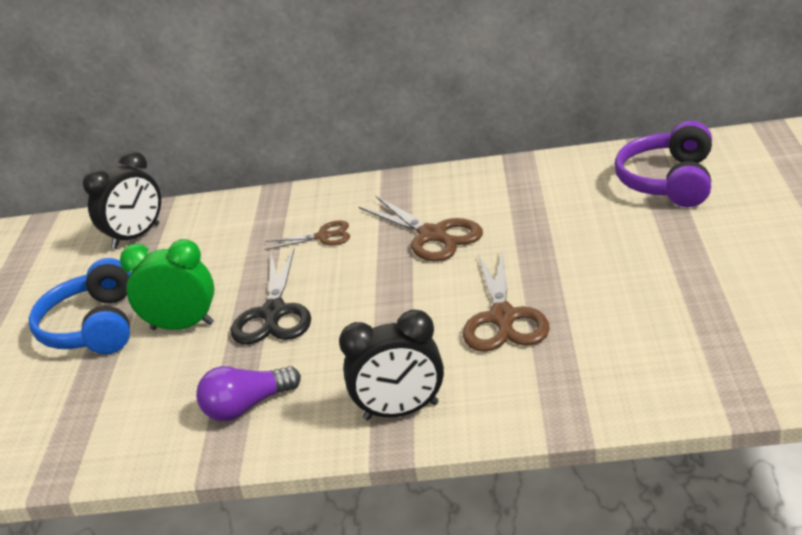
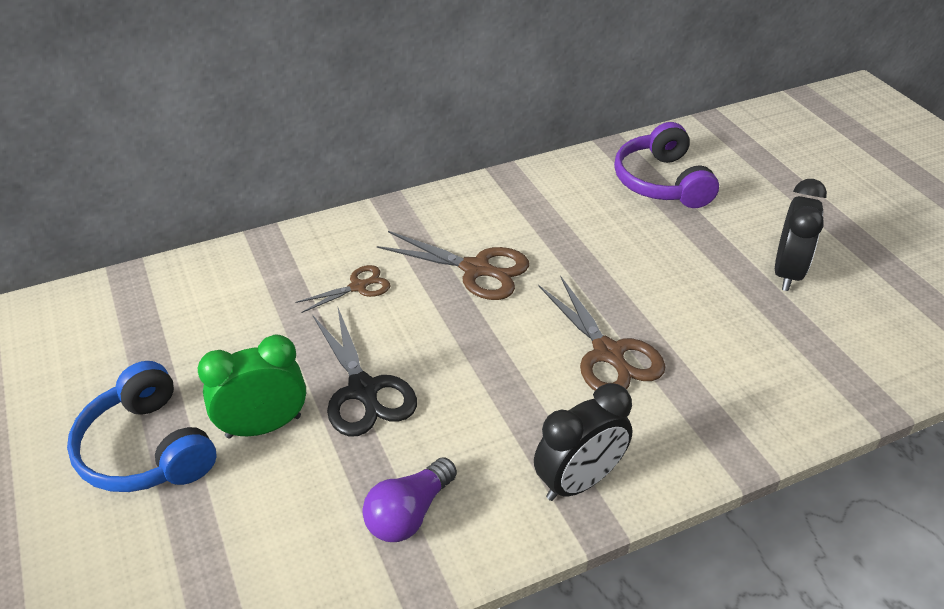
camera: 30 degrees left, 10 degrees up
black clock [83,151,161,249] -> black clock moved to [775,179,827,291]

